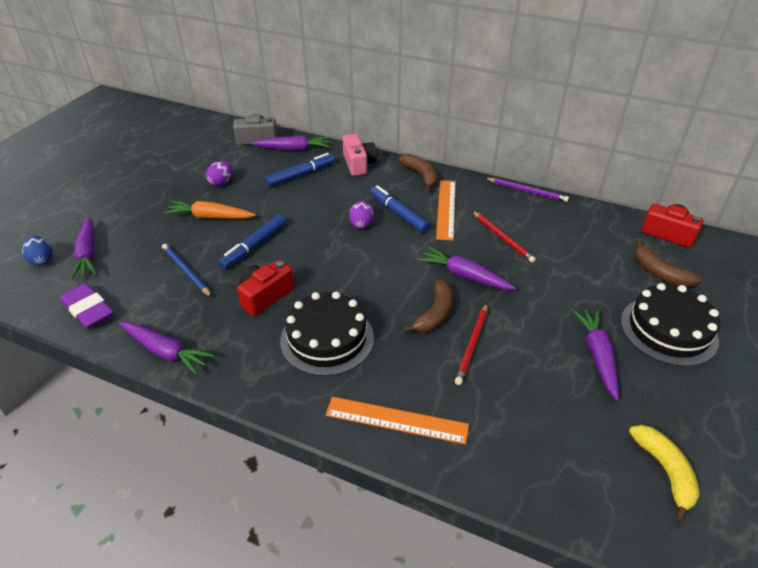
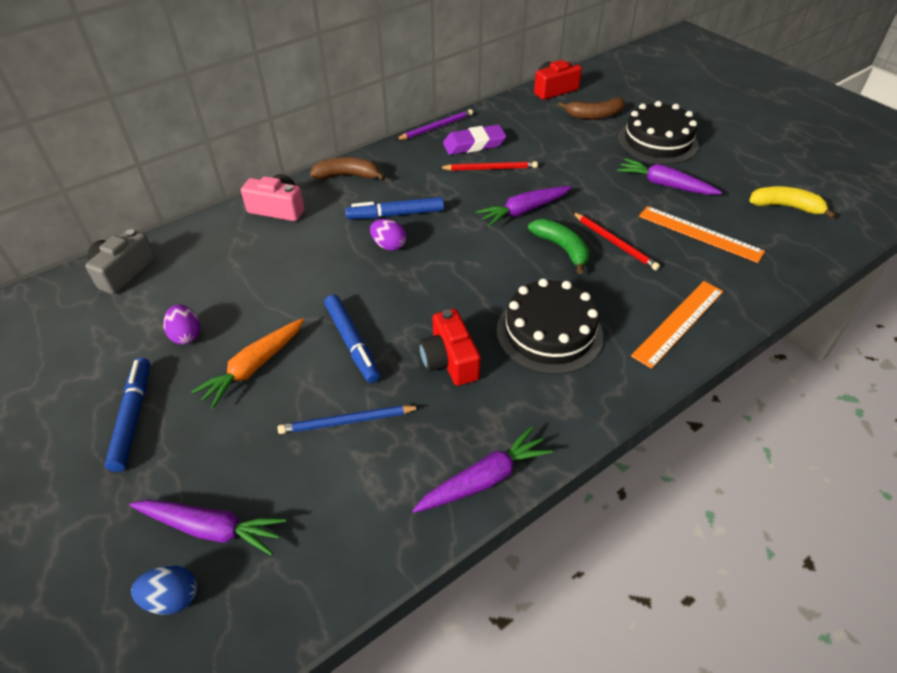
camera: 60 degrees left, 5 degrees up
purple eraser [60,283,113,329] -> purple eraser moved to [443,125,507,155]
purple carrot [251,135,330,151] -> none
blue marker [265,153,335,187] -> blue marker moved to [105,358,150,472]
brown banana [403,279,453,333] -> green banana [528,219,590,274]
orange ruler [436,180,456,241] -> orange ruler moved to [639,206,765,263]

